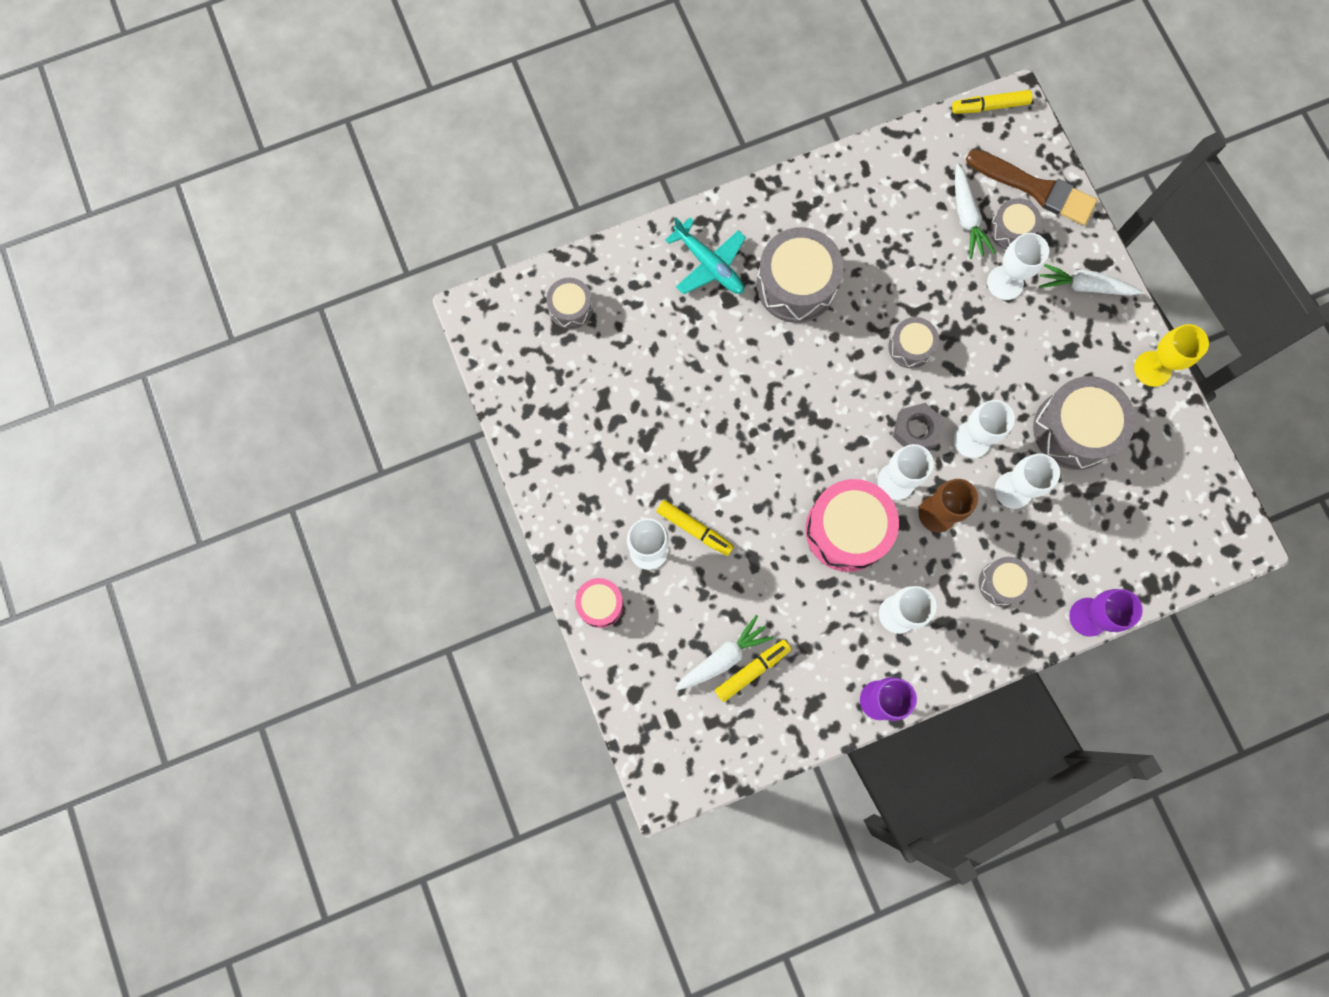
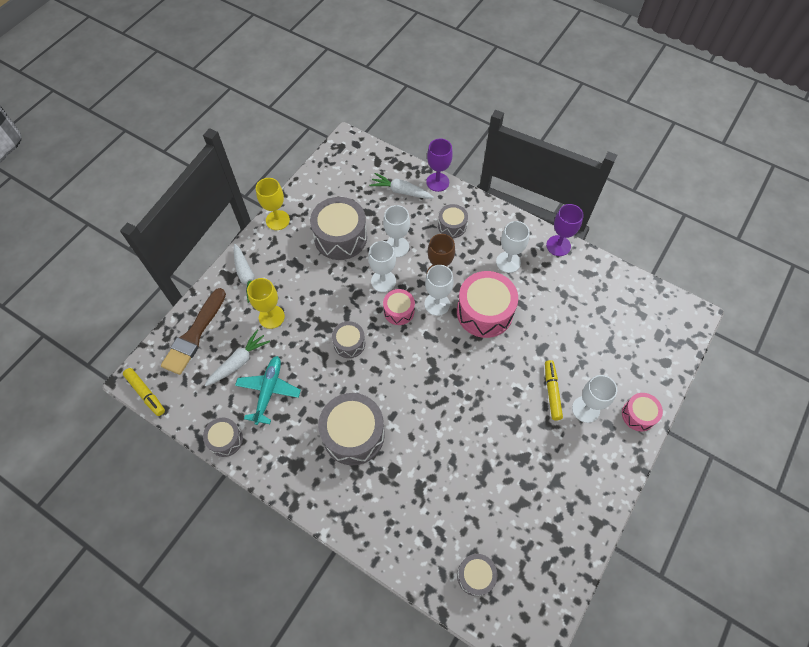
camera: 125 degrees left, 15 degrees down
turquoise plane [665,218,746,295] -> turquoise plane moved to [235,356,301,425]
white carrot [675,615,774,690] -> white carrot moved to [369,173,434,199]
yellow marker [715,640,791,702] -> none
grey nut [893,403,944,450] -> pink drum [383,289,415,325]
brown brush [966,149,1097,225] -> brown brush turned 150 degrees counterclockwise [161,288,226,375]
white goblet [987,233,1049,300] -> yellow goblet [247,278,285,329]
grey drum [989,198,1041,249] -> grey drum moved to [203,418,243,457]

